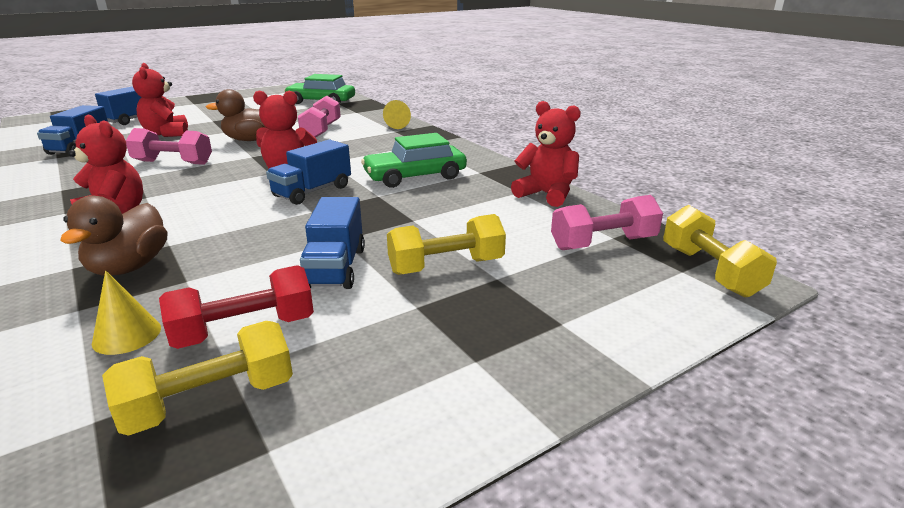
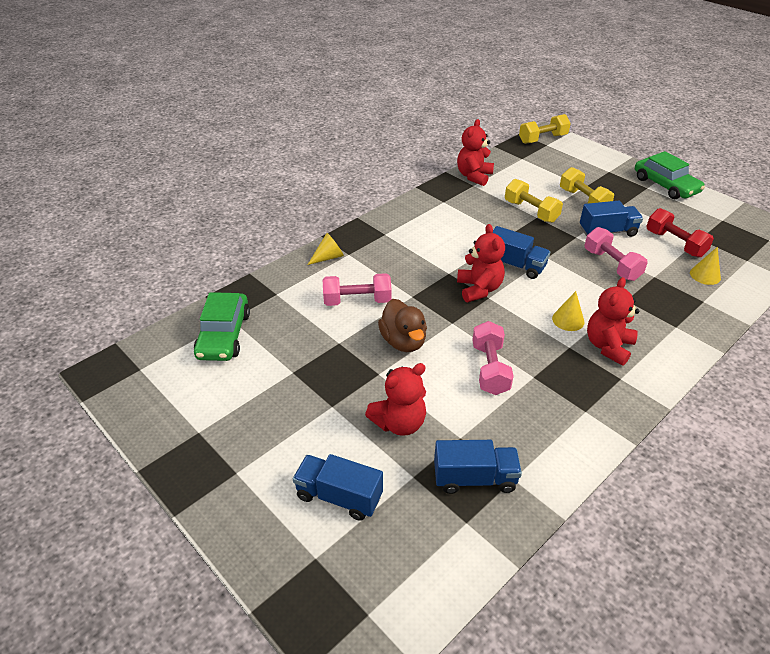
camera: 100 degrees left, 15 degrees up
brown duck [60,196,168,275] -> none
yellow dumbbell [102,321,293,436] -> yellow dumbbell moved to [505,179,563,223]
green car [361,133,467,188] -> green car moved to [635,151,705,199]
pink dumbbell [551,195,663,250] -> pink dumbbell moved to [585,227,648,281]
none -> yellow cone [552,291,585,331]

